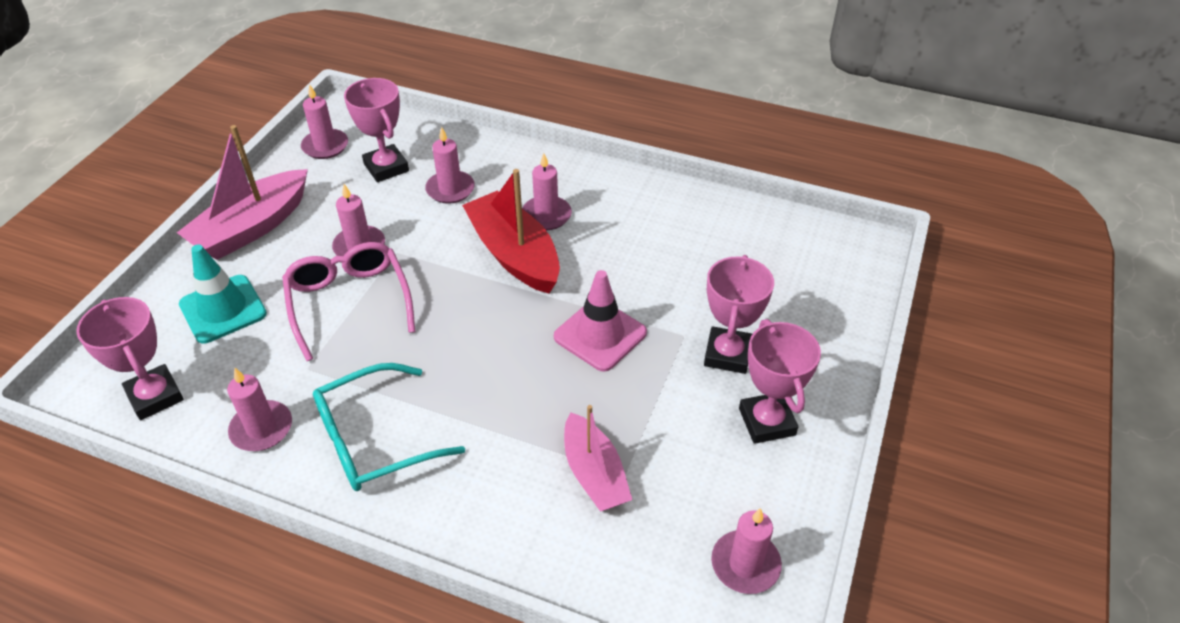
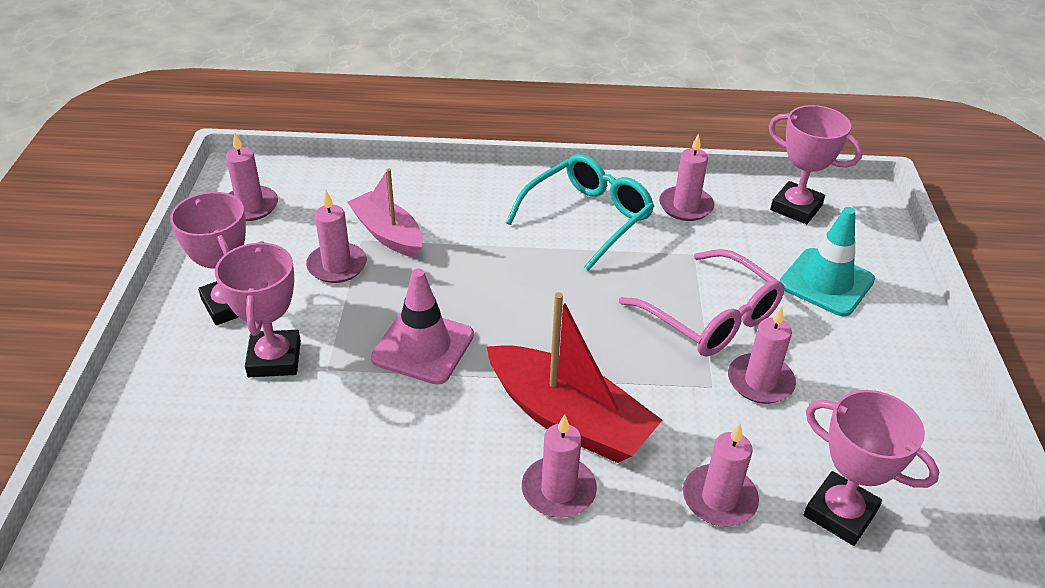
camera: 160 degrees right, 5 degrees down
pink boat [177,125,308,260] -> none
pink candle [301,84,348,159] -> pink candle moved to [306,191,367,283]

